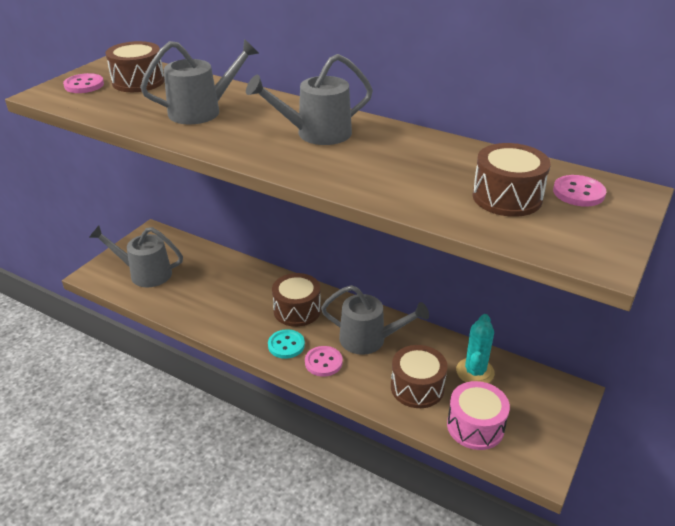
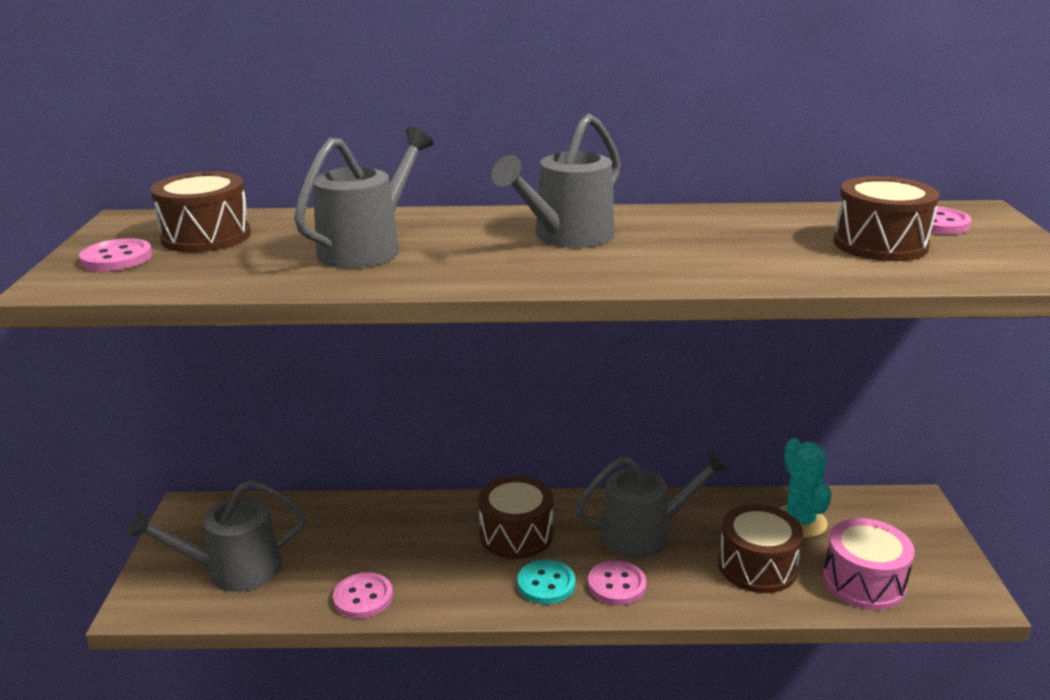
camera: 30 degrees left, 10 degrees down
none -> pink button [333,572,393,619]

